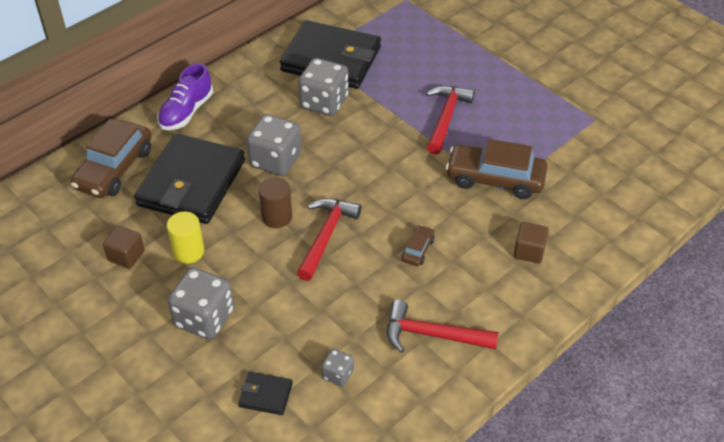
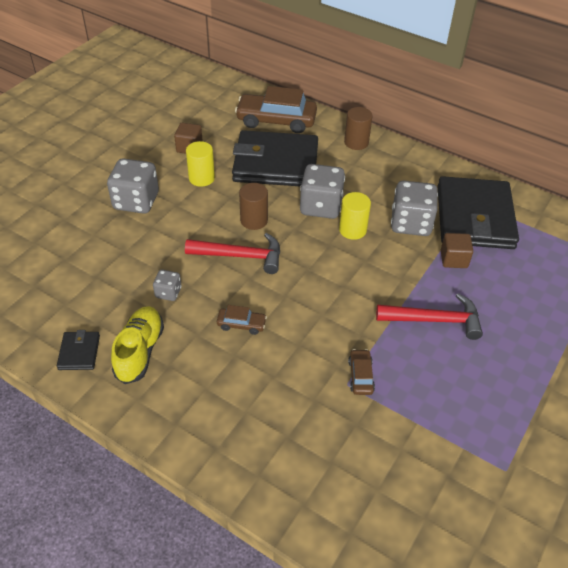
camera: 75 degrees right, 0 degrees up
purple shoe [157,63,213,130] -> brown cylinder [344,107,373,150]
black wallet [238,372,293,415] -> black wallet moved to [57,330,100,370]
grey dice [322,349,354,387] -> grey dice moved to [153,270,181,301]
red hammer [387,300,498,353] -> yellow shoe [111,306,164,384]
brown car [446,139,548,199] -> brown car [348,349,375,395], size x0.47
brown cube [514,222,549,264] -> brown cube moved to [441,233,473,268]
none -> yellow cylinder [339,192,371,240]

